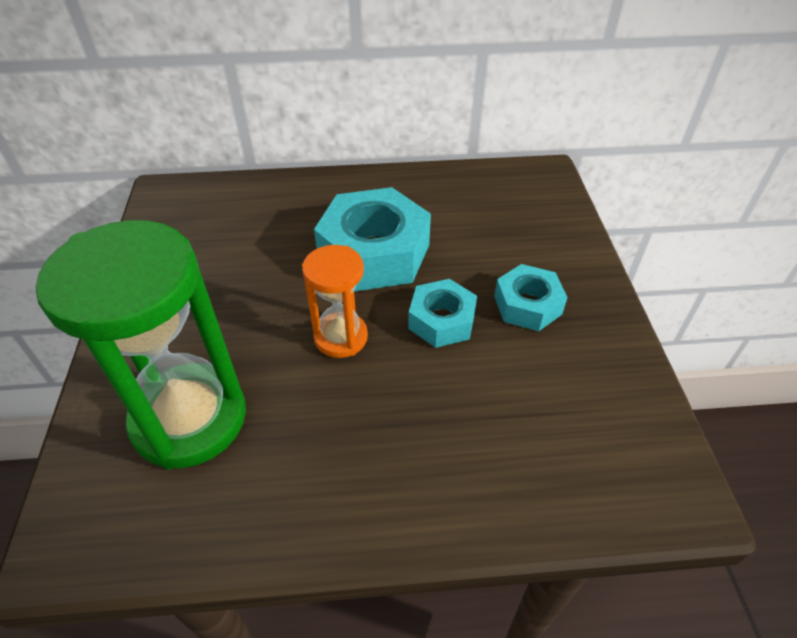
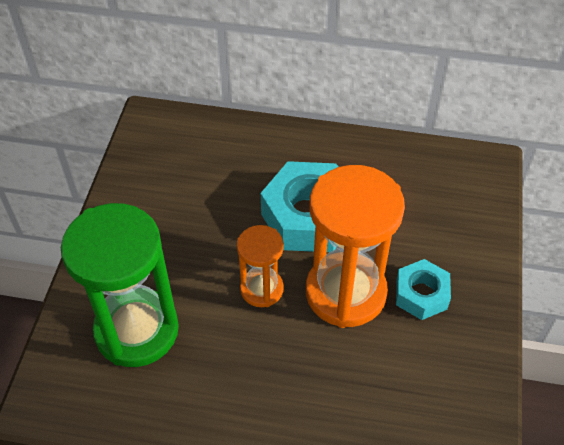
camera: 15 degrees right, 5 degrees up
turquoise nut [408,279,477,348] -> orange hourglass [306,165,405,328]

